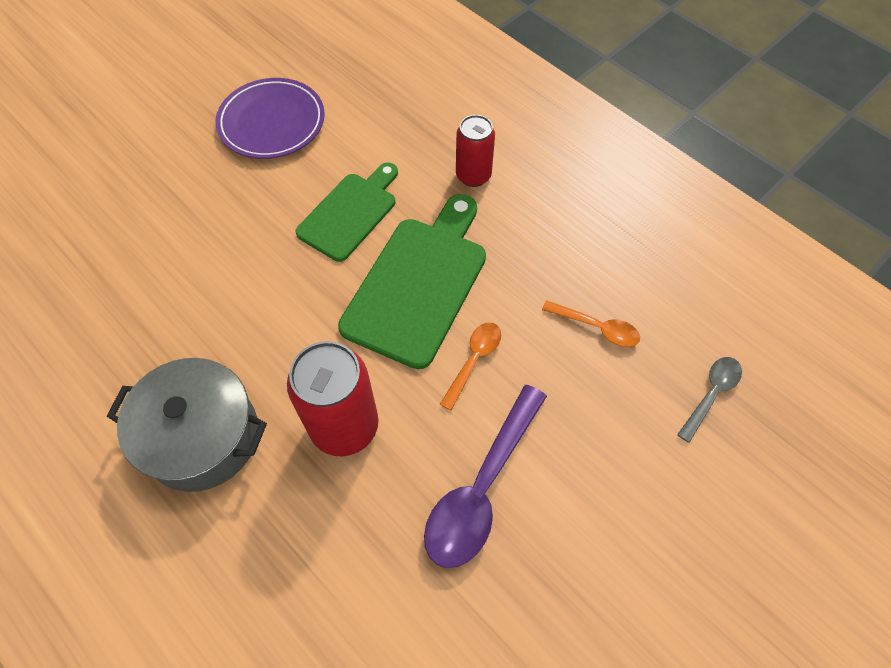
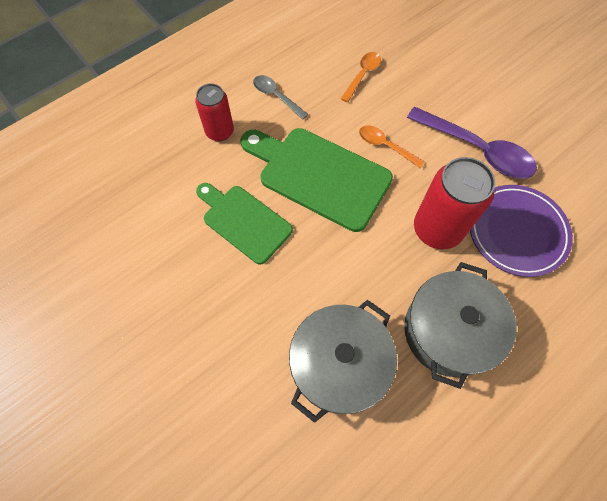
camera: 85 degrees left, 5 degrees up
purple plate [215,78,325,159] -> purple plate moved to [470,185,573,277]
grey spoon [677,357,742,443] -> grey spoon moved to [253,75,308,120]
none -> grey pot [289,300,397,423]

